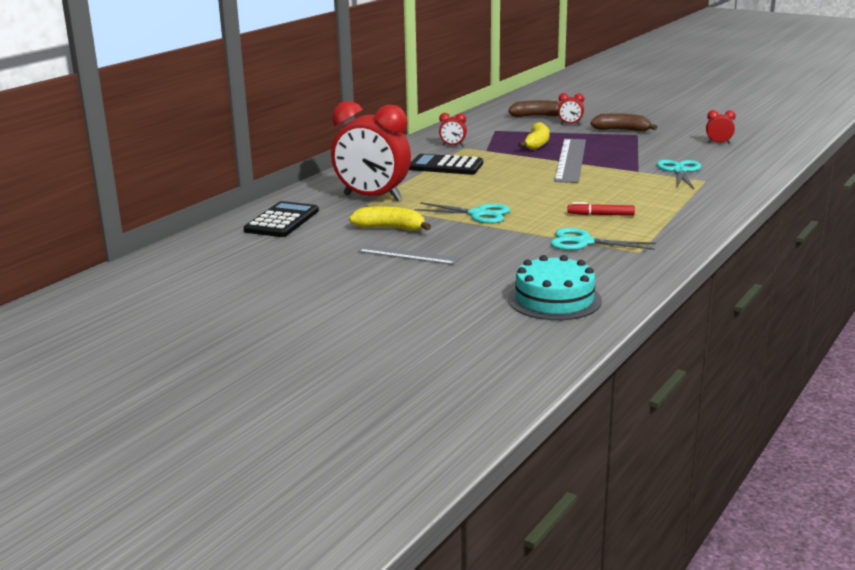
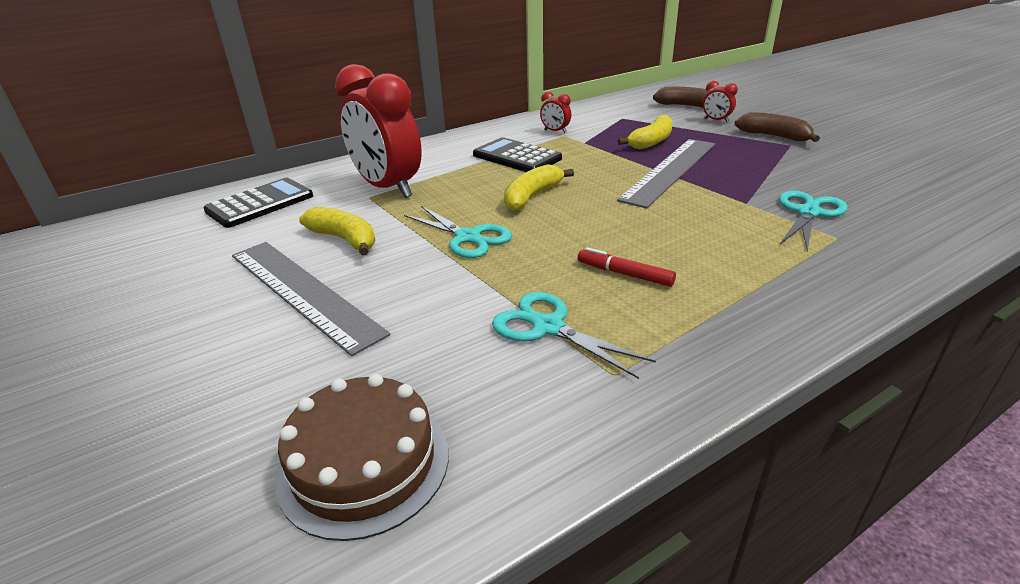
camera: 25 degrees right, 10 degrees up
grey ruler [358,245,459,265] -> grey ruler [232,242,390,356], size x1.73
turquoise cake [508,255,602,320] -> brown cake [275,374,449,541]
red clock [706,110,736,144] -> none
none -> yellow banana [504,164,574,211]

